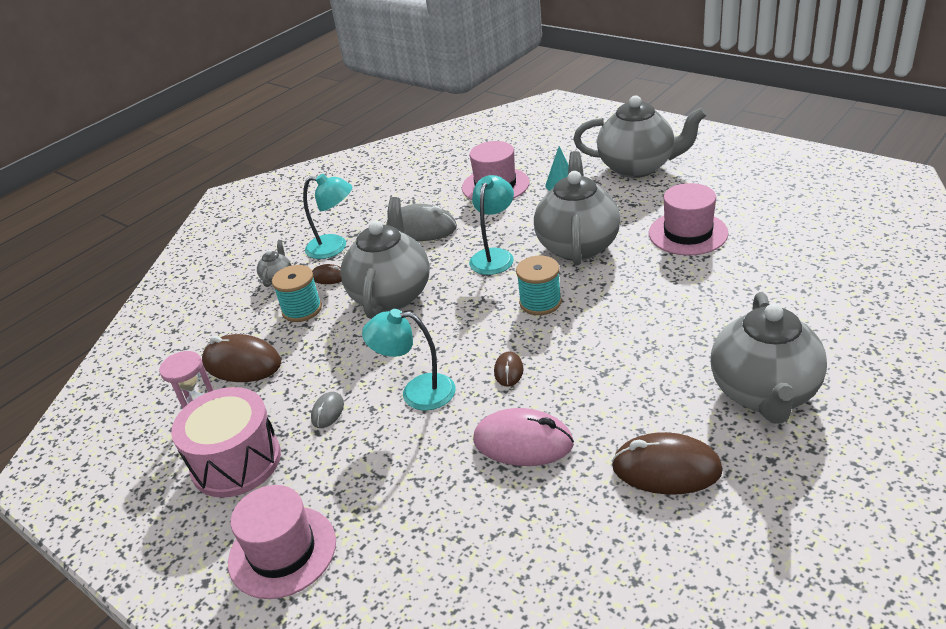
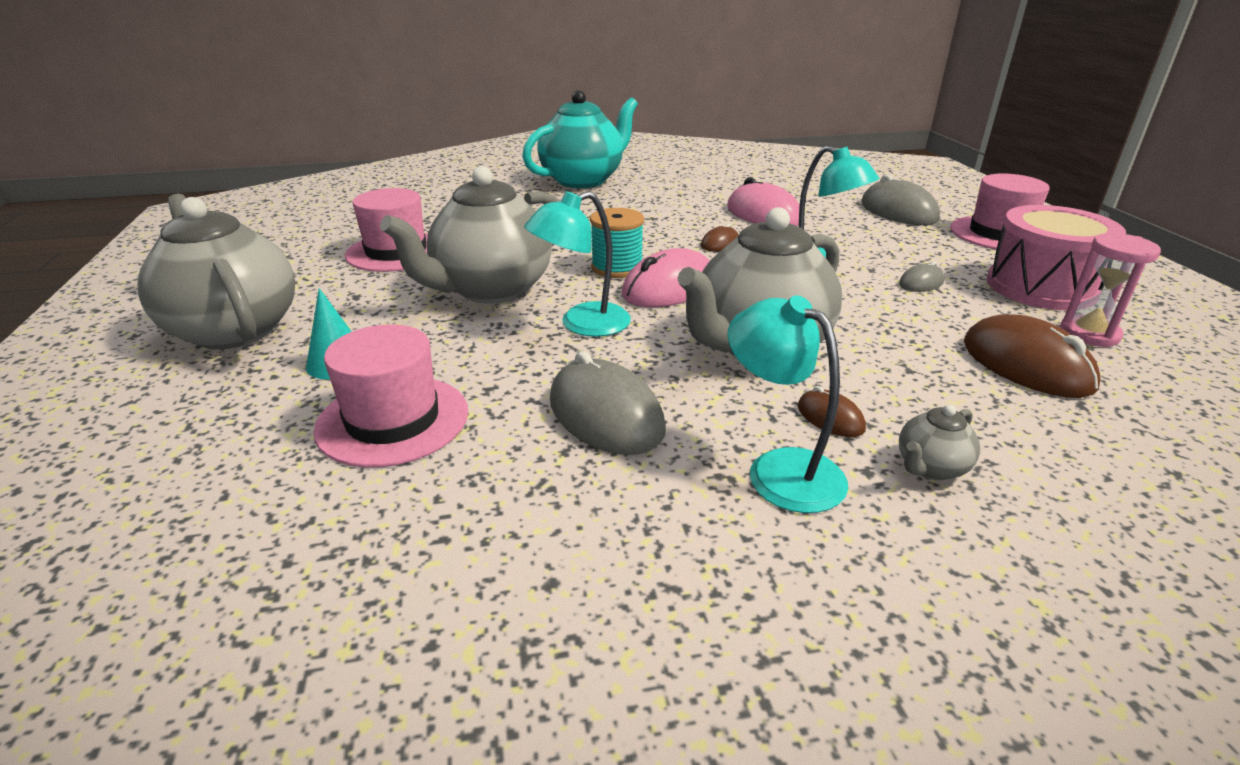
camera: 145 degrees left, 5 degrees down
turquoise spool [272,265,322,322] -> none
brown mouse [612,432,723,495] -> none
grey teapot [711,292,827,423] -> turquoise teapot [522,90,638,188]
none -> pink mouse [622,248,710,307]
none -> grey mouse [861,174,940,225]

